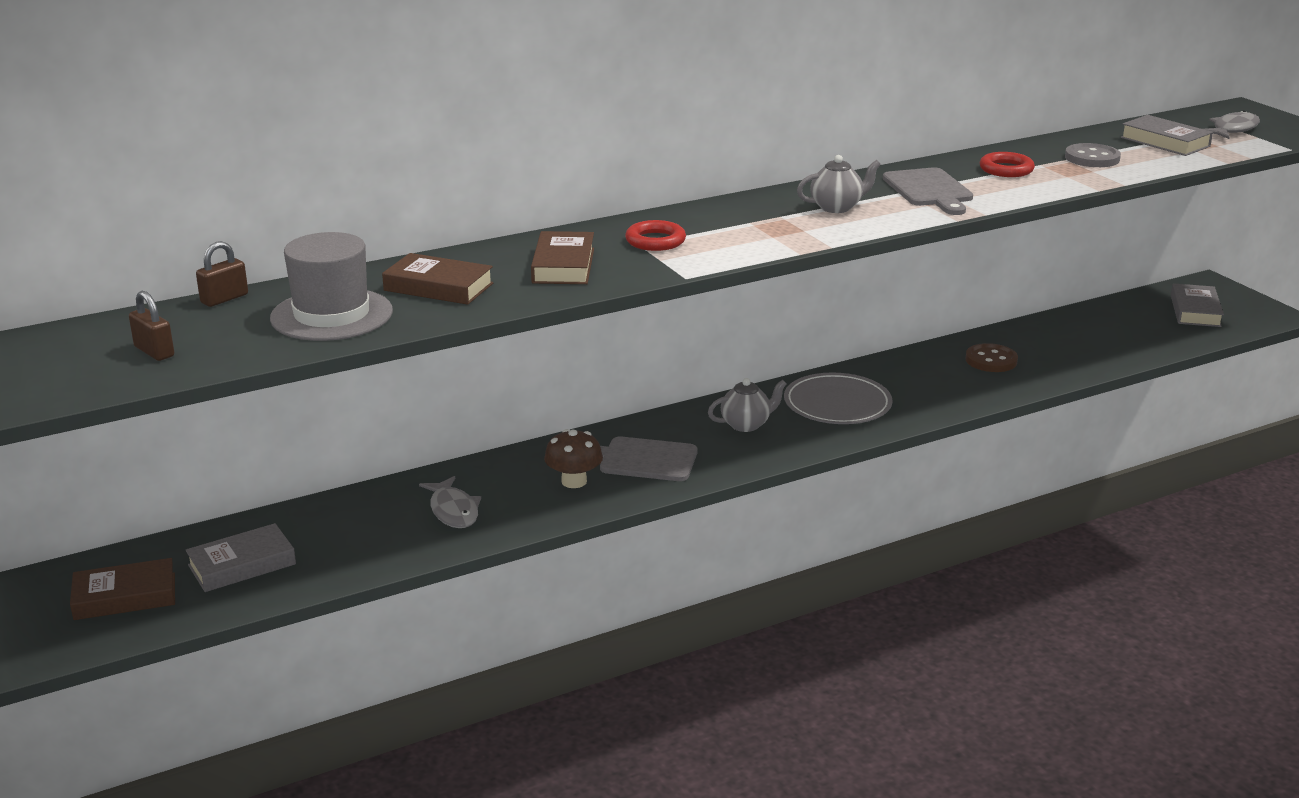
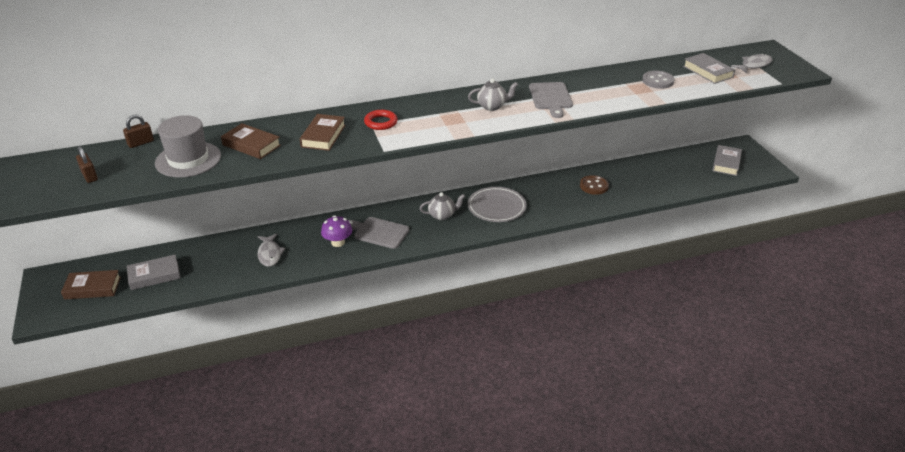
camera: 10 degrees right, 10 degrees up
brown mushroom [544,429,603,488] -> purple mushroom [321,215,352,247]
red ring [980,152,1035,177] -> none

